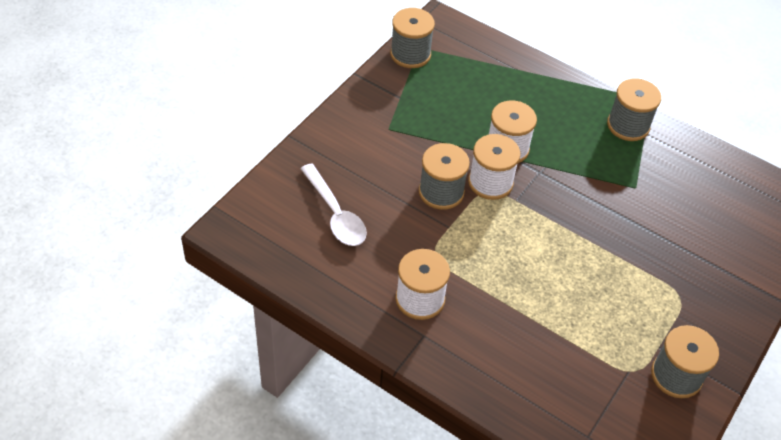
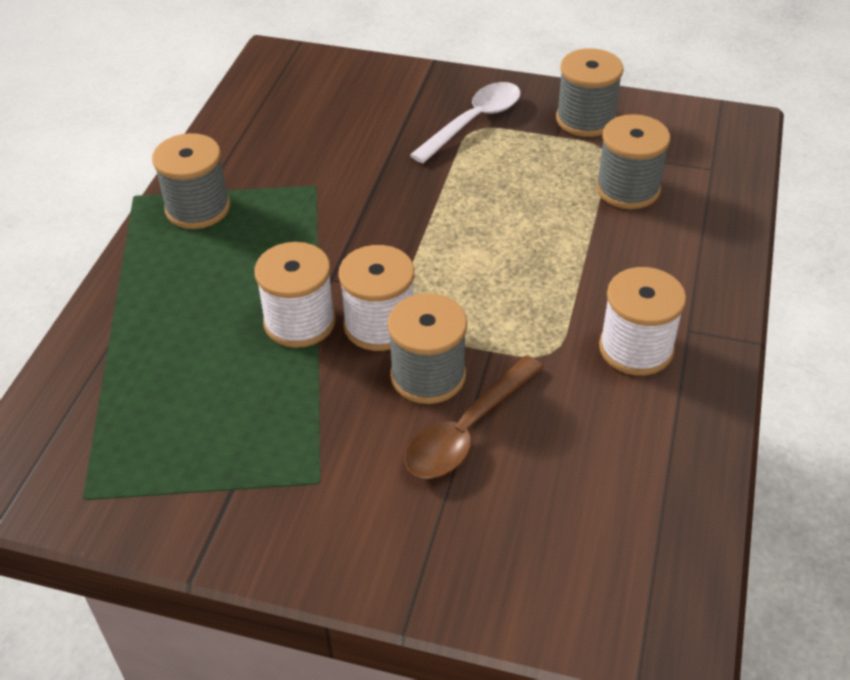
camera: 105 degrees left, 5 degrees down
white spoon [300,163,367,246] -> white spoon moved to [410,82,521,163]
grey spool [390,8,435,68] -> grey spool moved to [596,114,670,209]
none -> brown spoon [405,355,544,479]

